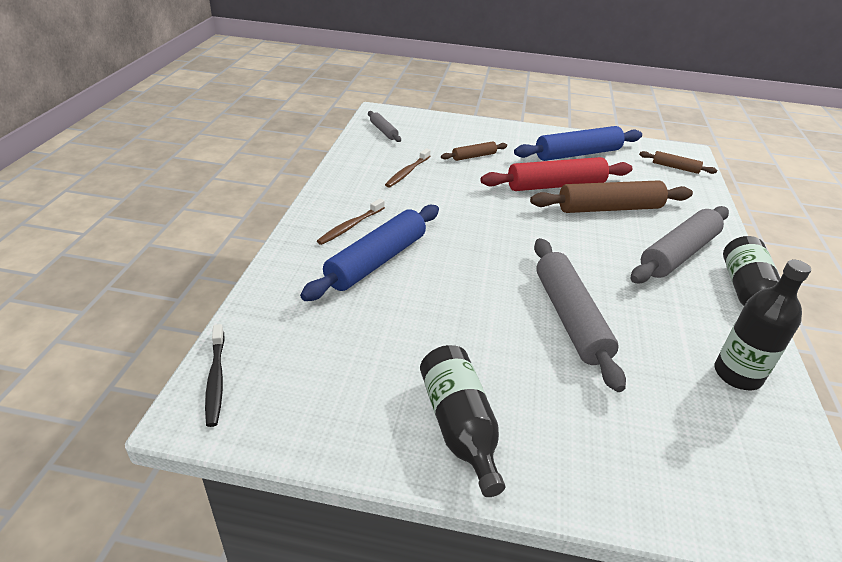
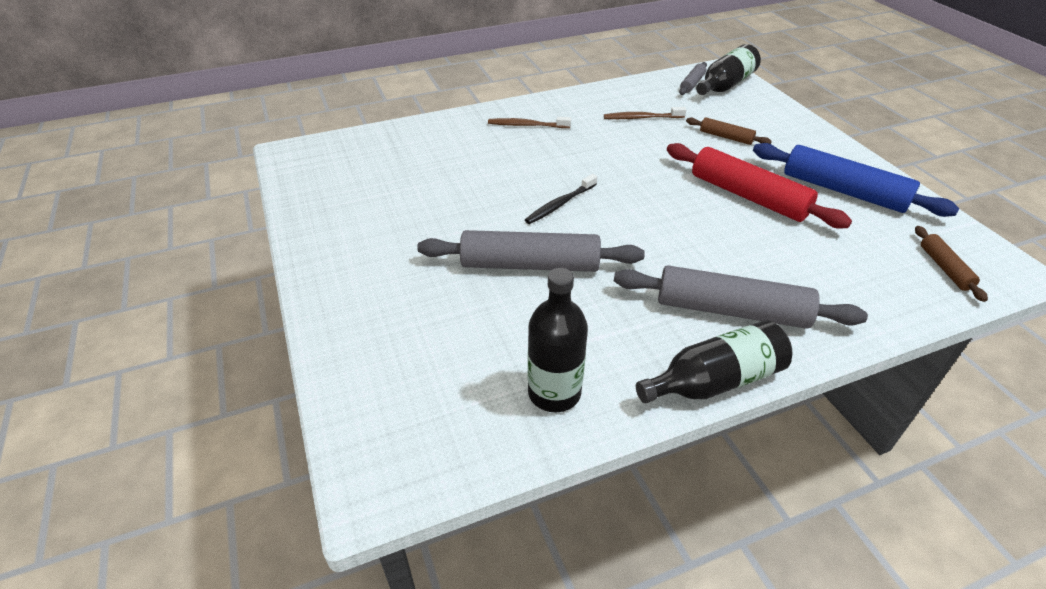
camera: 60 degrees right, 5 degrees up
black toothbrush [205,324,225,427] -> black toothbrush moved to [525,174,597,224]
blue rolling pin [300,205,439,301] -> none
black bottle [420,345,505,497] -> black bottle moved to [696,44,761,95]
brown rolling pin [530,180,693,213] -> none
grey rolling pin [534,238,626,392] -> grey rolling pin turned 45 degrees clockwise [417,230,645,272]

